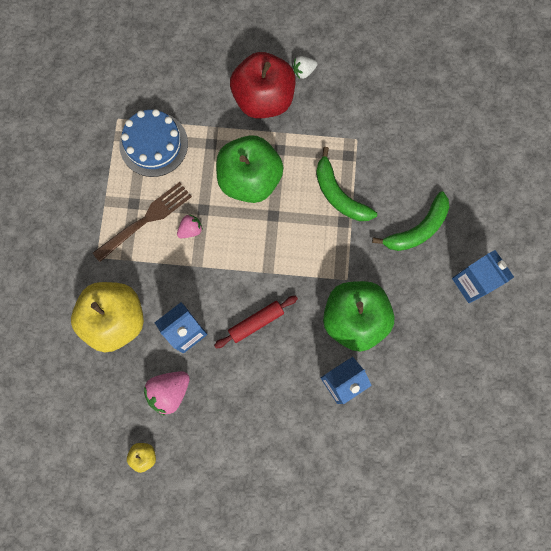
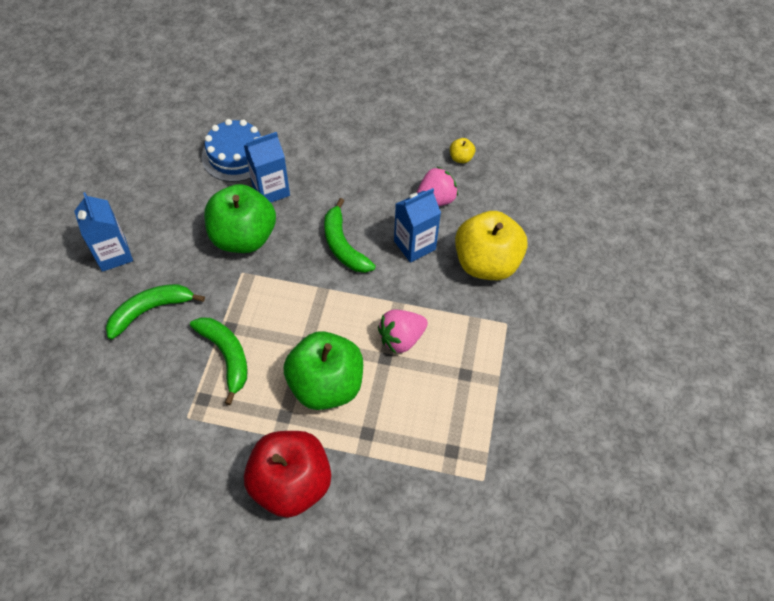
camera: 175 degrees left, 20 degrees down
brown fork [93,182,192,262] -> none
blue cake [119,109,188,177] -> blue cake moved to [202,119,261,182]
pink strawberry [177,214,203,238] -> pink strawberry [378,309,428,354], size x1.69
red rolling pin [214,296,298,349] -> green banana [324,198,376,273]
white strawberry [292,56,317,79] -> none

